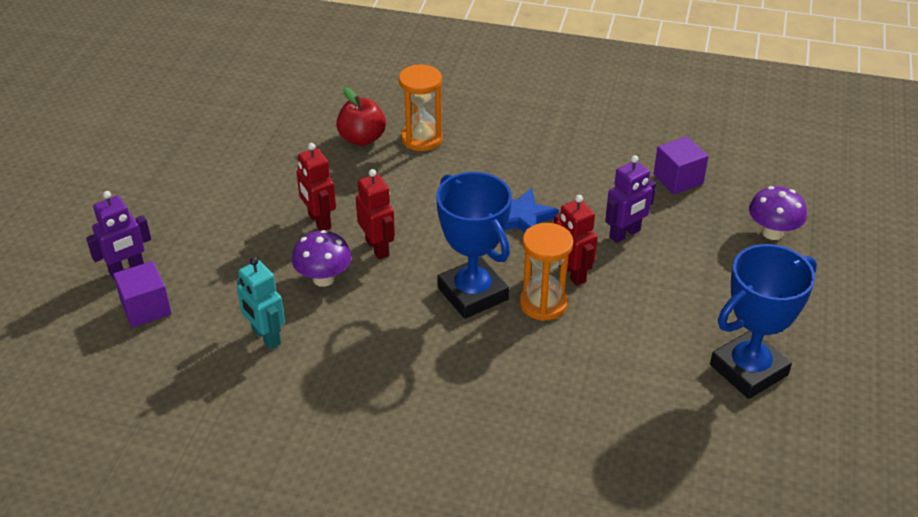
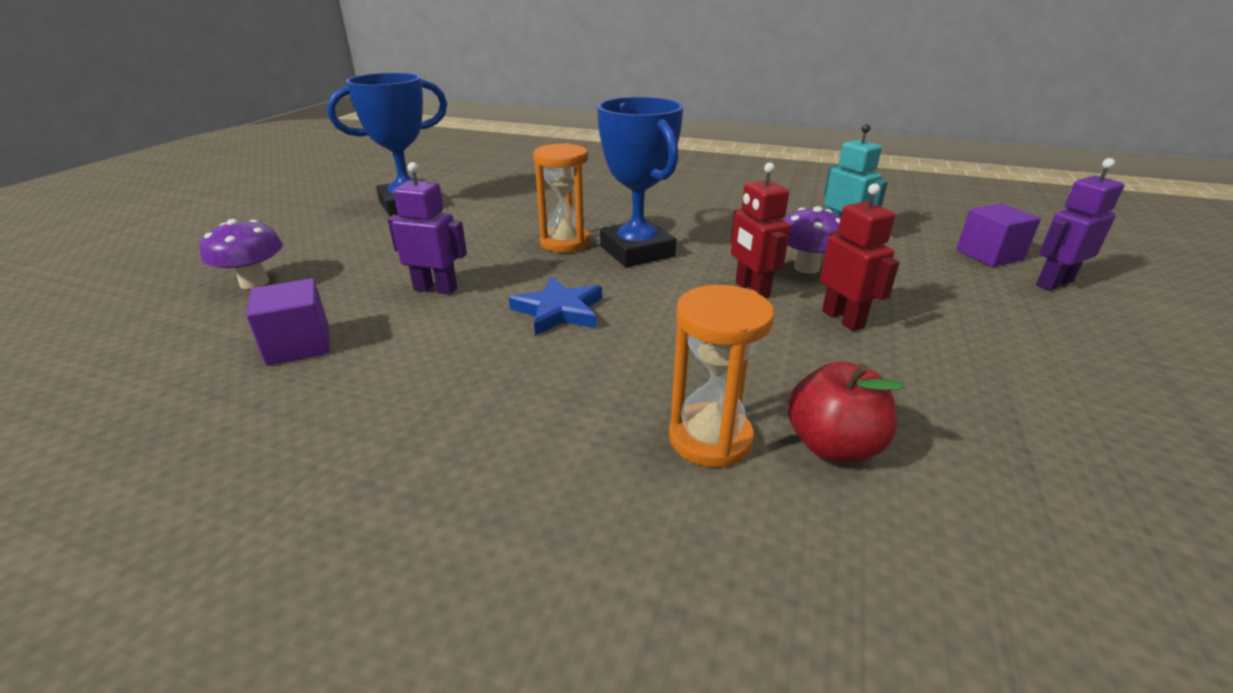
camera: 175 degrees left, 10 degrees down
red robot [554,195,598,286] -> none
purple robot [605,155,656,243] -> purple robot turned 45 degrees clockwise [388,162,467,295]

